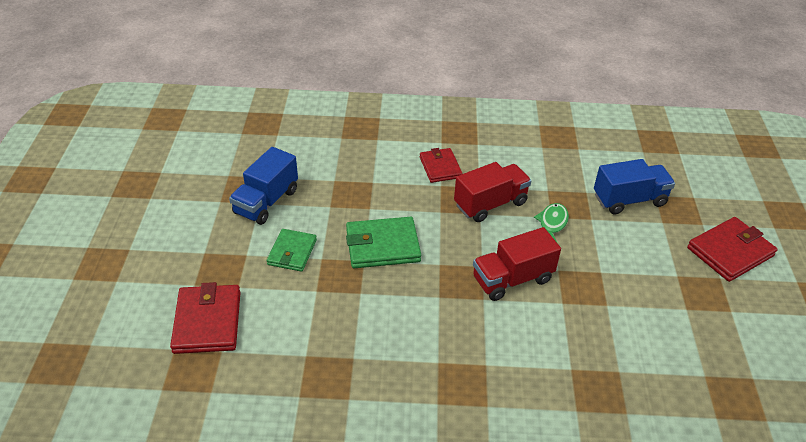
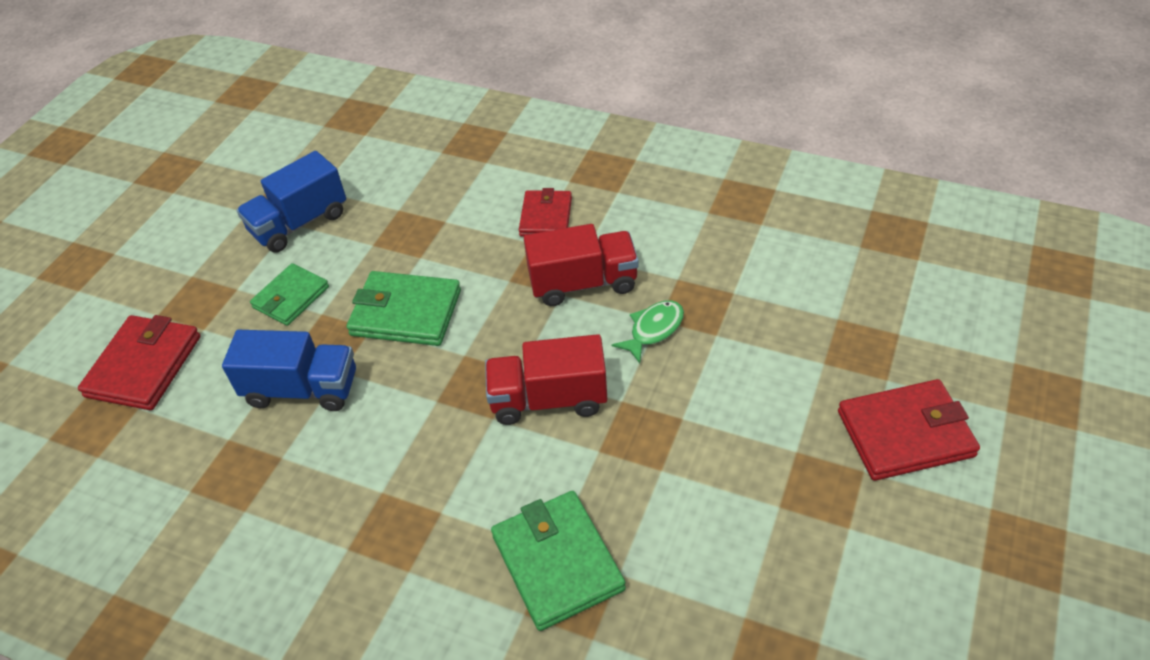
camera: 25 degrees right, 5 degrees up
blue truck [594,159,675,214] -> blue truck moved to [222,330,356,411]
none -> green wallet [491,491,626,631]

